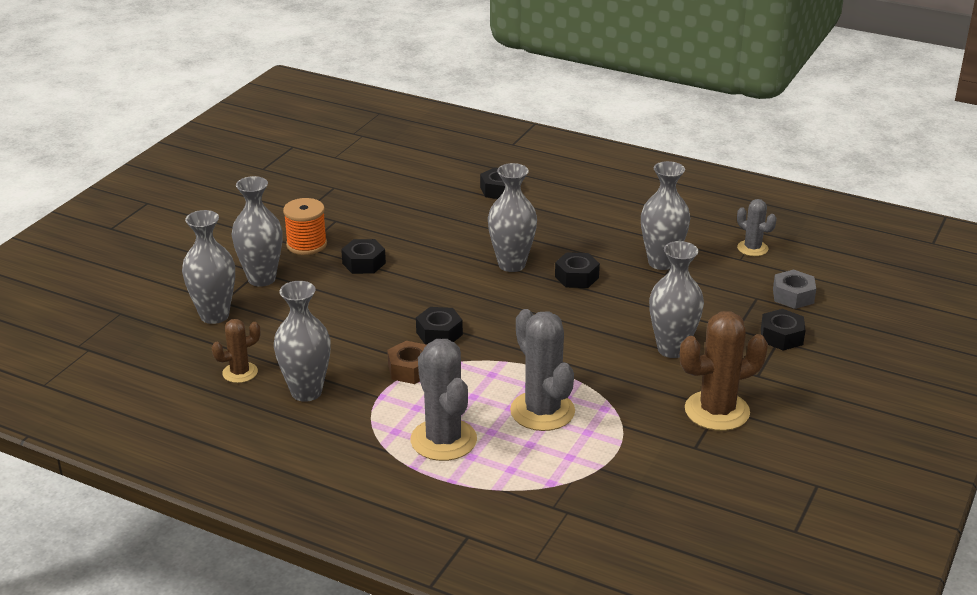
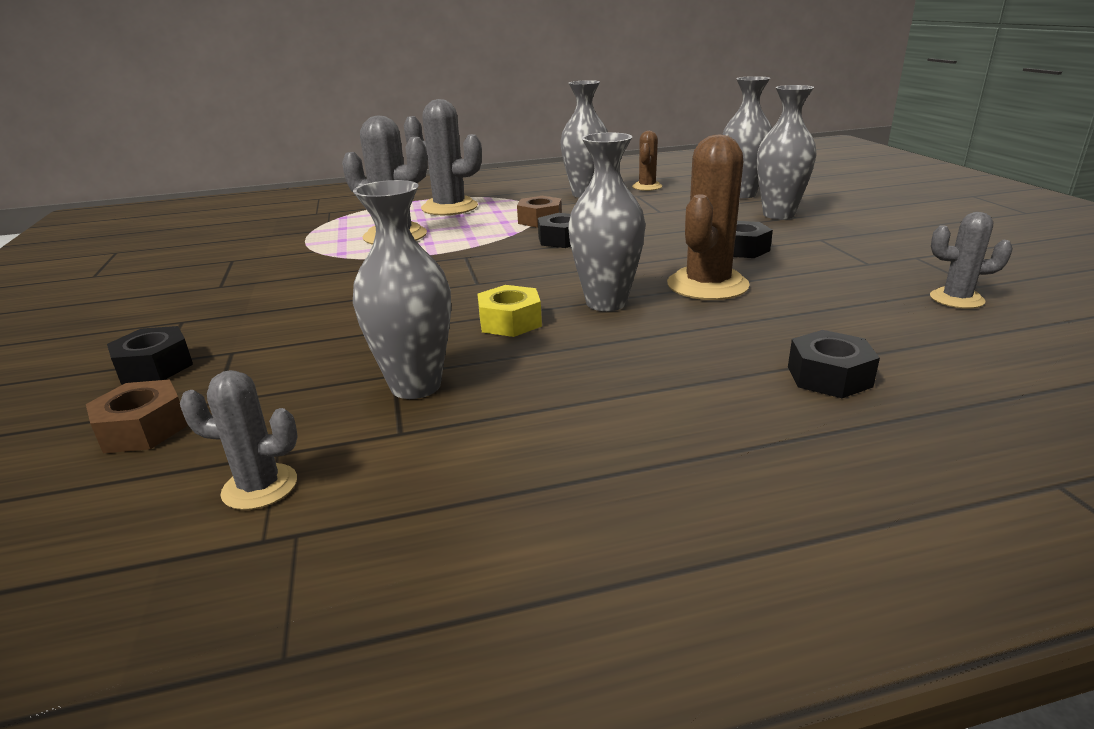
camera: 140 degrees right, 5 degrees down
orange spool [283,198,327,255] -> none
black nut [555,252,600,288] -> yellow nut [477,285,542,337]
grey vase [649,241,704,358] -> none
brown cactus [680,311,768,431] -> brown cactus moved to [667,134,750,300]
grey nut [773,270,816,309] -> brown nut [86,379,188,453]
none -> grey cactus [930,212,1013,308]

